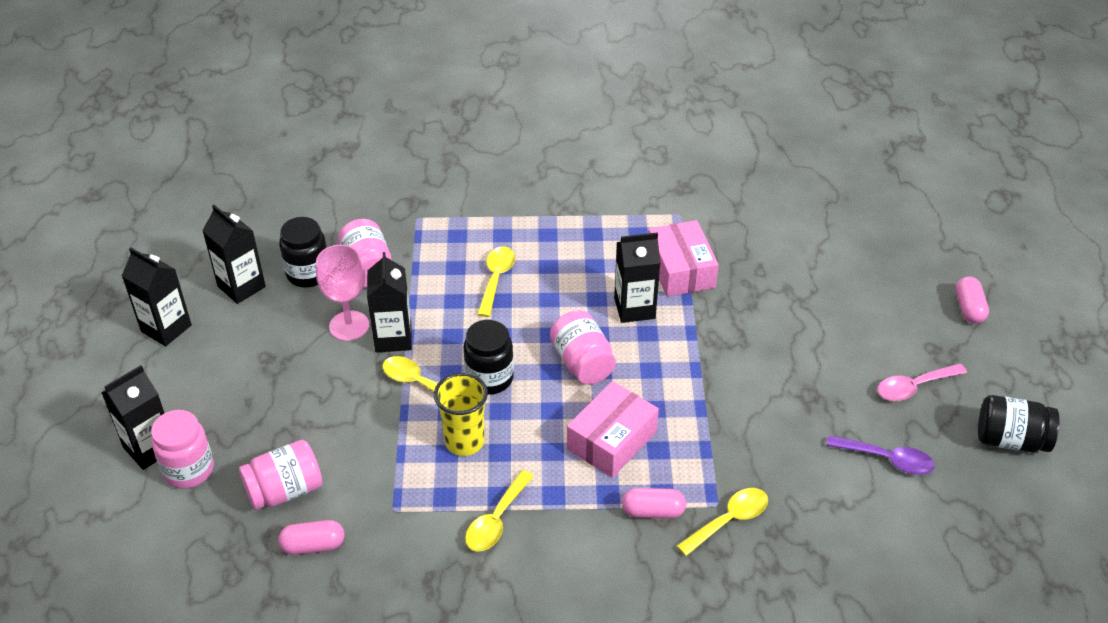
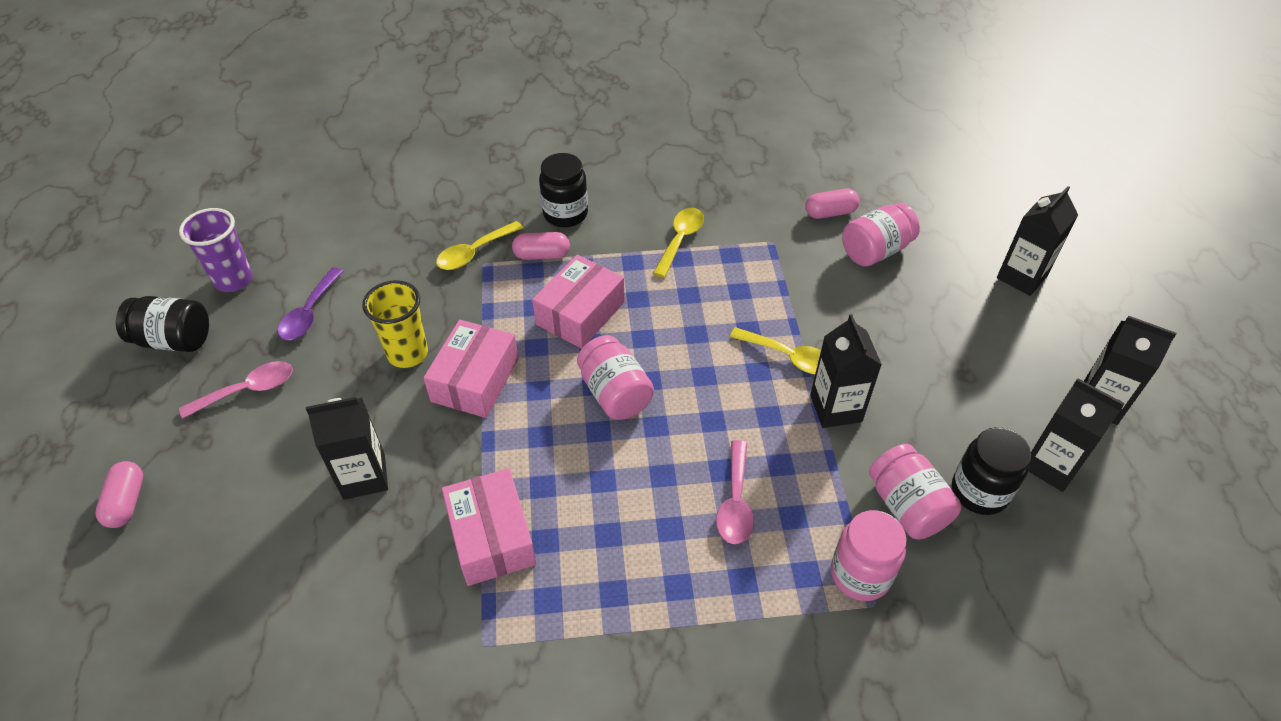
camera: 175 degrees right, 5 degrees up
pink jar [151,410,214,489] -> pink jar moved to [831,510,907,601]
pink goblet [316,245,369,341] -> none
yellow cup [434,373,488,456] -> yellow cup moved to [362,280,428,368]
black jar [463,320,514,395] -> black jar moved to [539,153,588,227]
yellow spoon [477,247,515,317] -> pink spoon [716,440,754,544]
black carton [614,232,660,323] -> black carton moved to [306,397,388,500]
purple spoon [826,435,935,475] -> purple spoon turned 90 degrees counterclockwise [278,267,343,340]
none -> purple cup [179,208,253,292]
none -> pink box [423,320,519,418]

